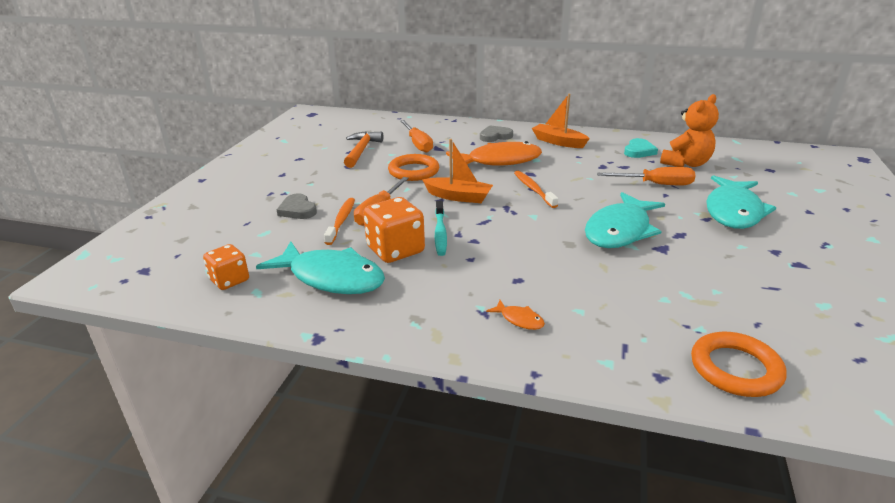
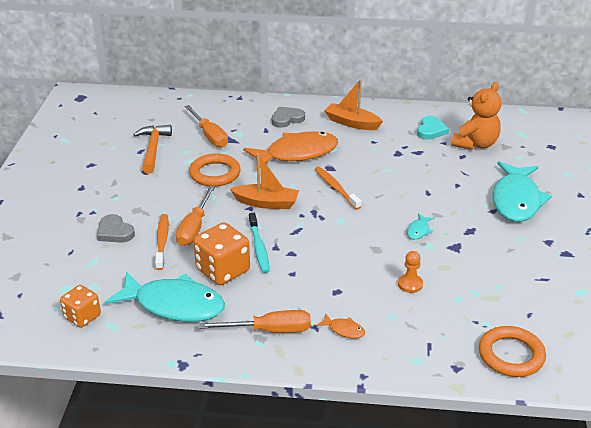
camera: 10 degrees left, 5 degrees up
turquoise fish [585,192,665,248] -> turquoise fish [407,213,434,240], size x0.40
orange screwdriver [597,167,695,185] -> orange screwdriver moved to [199,310,311,333]
none -> orange pawn [398,251,423,293]

